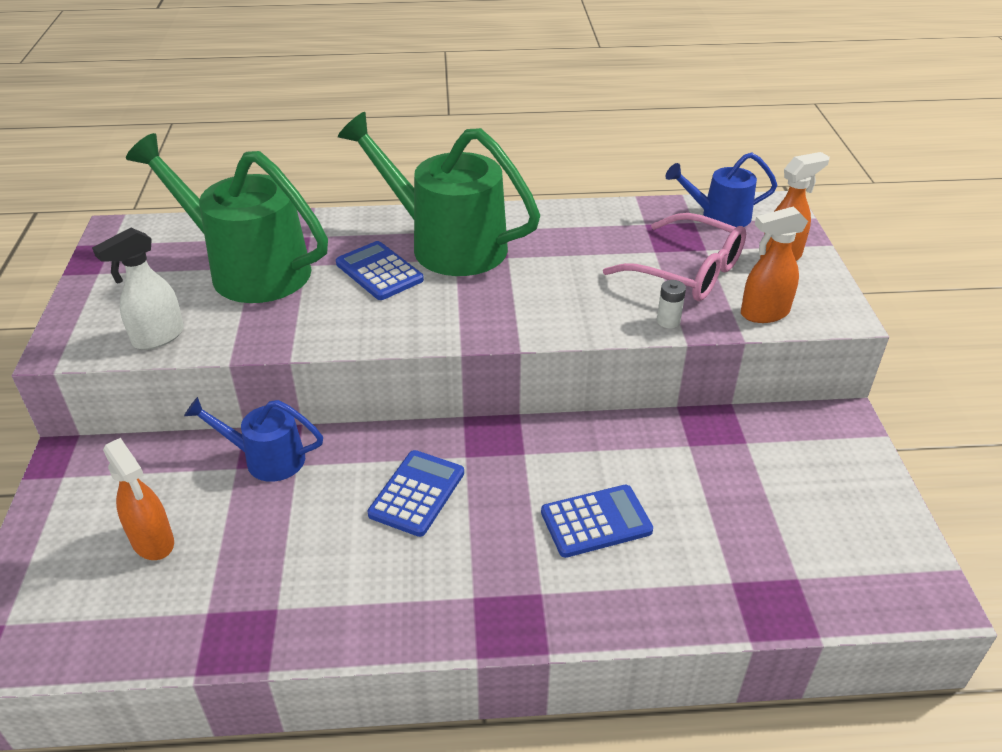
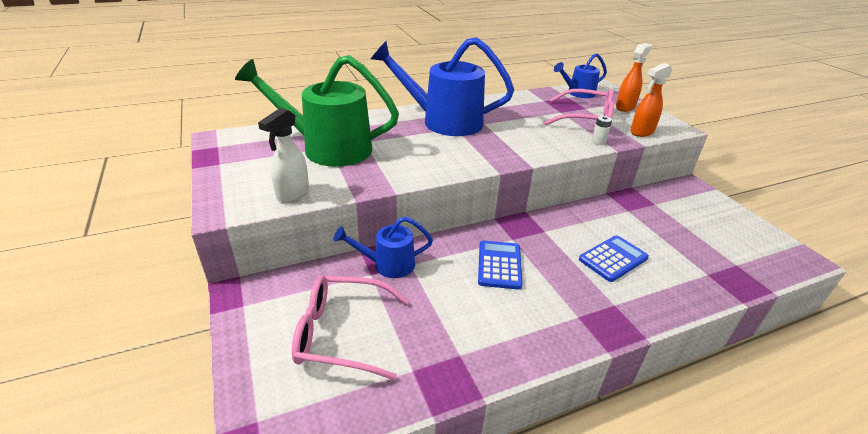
camera: 20 degrees left, 5 degrees down
orange spray bottle [103,438,174,560] -> pink glasses [292,275,409,380]
blue calculator [336,241,424,300] -> none
green watering can [338,112,540,276] -> blue watering can [371,37,514,136]

